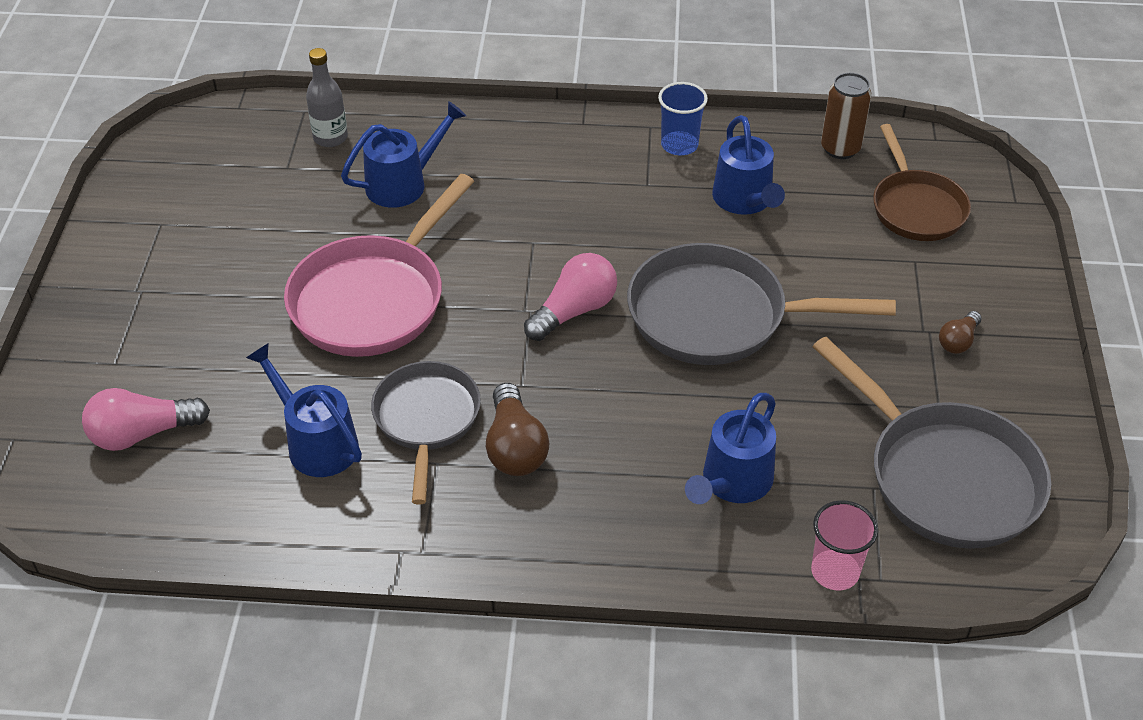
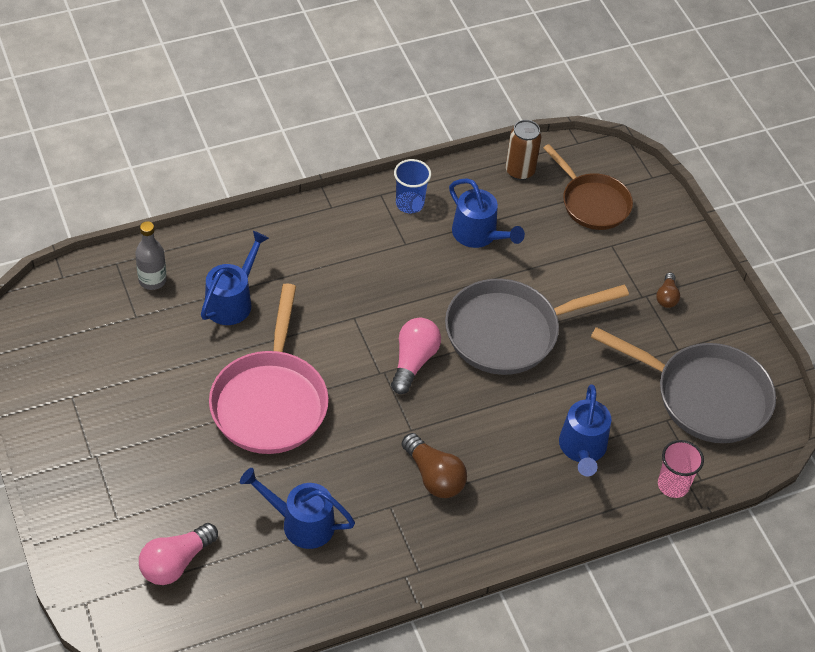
camera: 30 degrees left, 5 degrees up
grey pan [371,361,481,504] -> none

